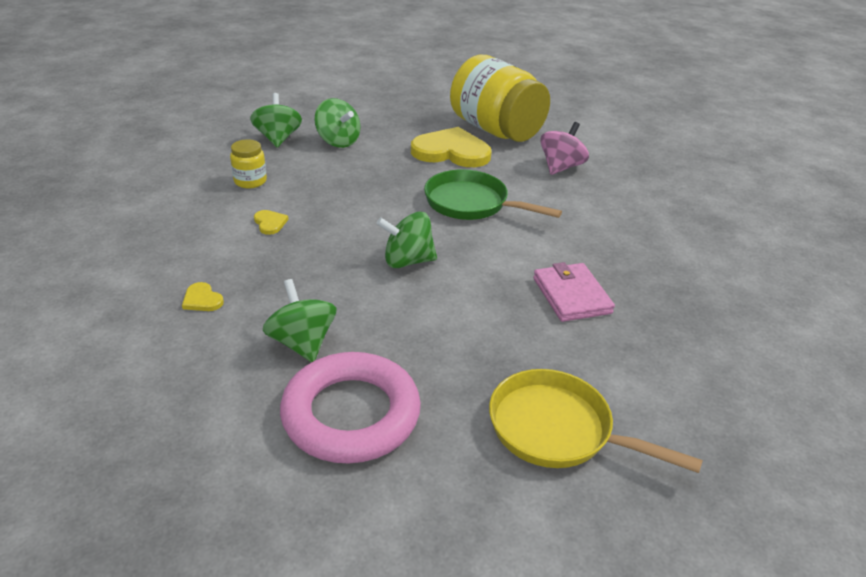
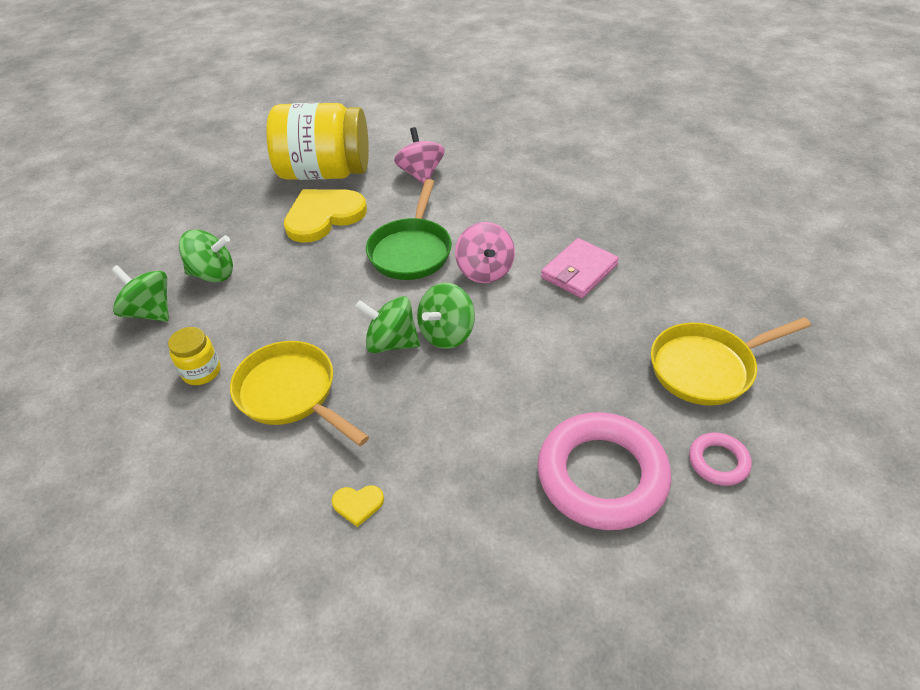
camera: 45 degrees left, 10 degrees up
yellow heart [254,210,289,235] -> yellow pan [230,341,369,446]
green spinning top [263,279,336,362] -> green spinning top moved to [355,296,420,353]
green pan [424,170,562,220] -> green pan turned 60 degrees counterclockwise [366,179,452,280]
pink wallet [533,262,615,322] -> pink wallet turned 75 degrees counterclockwise [541,238,619,298]
none -> pink spinning top [455,222,515,283]
none -> pink ring [689,432,752,486]

